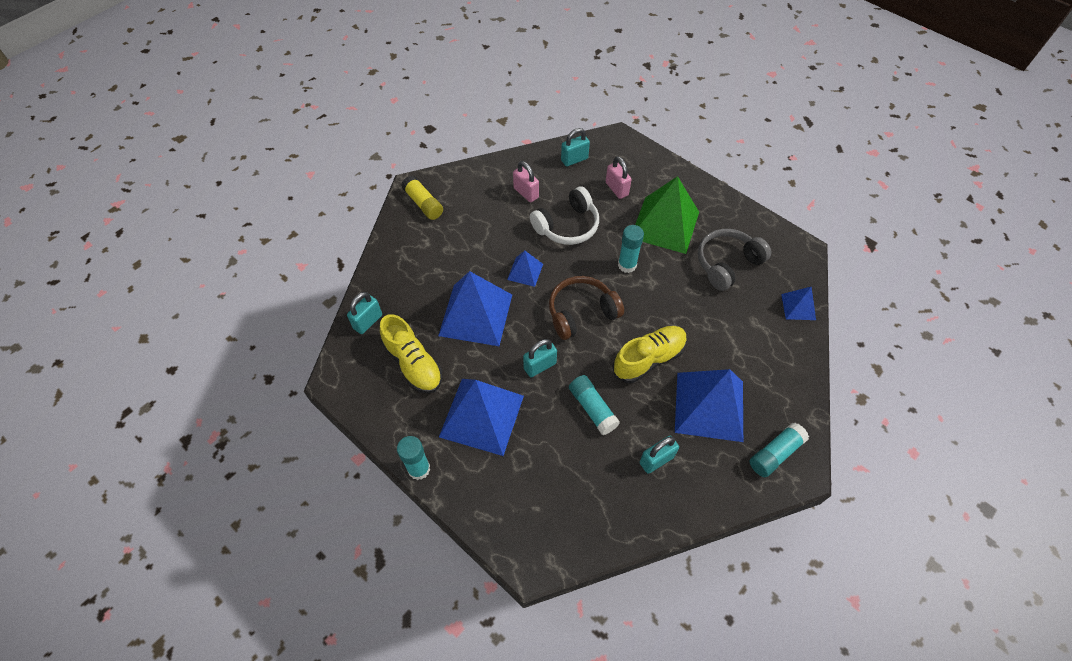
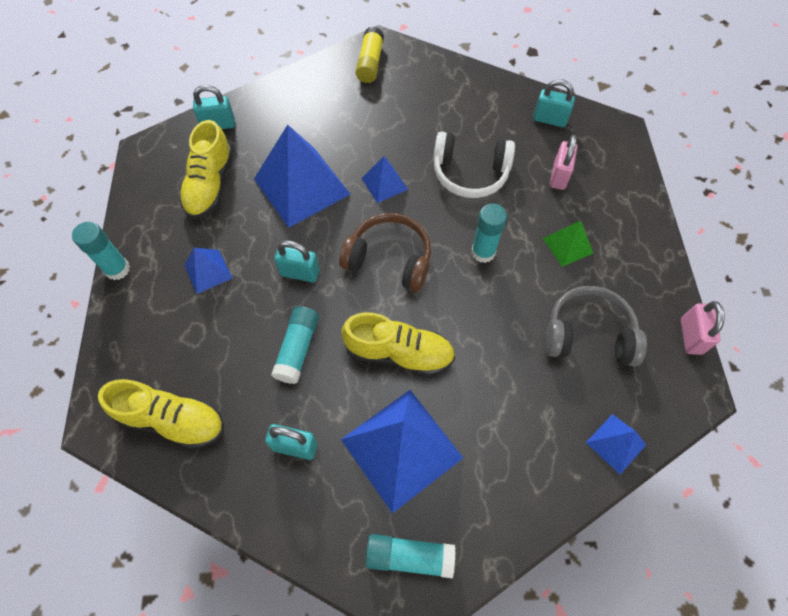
camera: 45 degrees right, 5 degrees up
blue pyramid [439,379,524,456] -> blue pyramid [184,248,232,294], size x0.49
pink padlock [513,161,539,202] -> pink padlock moved to [681,301,725,355]
green pyramid [635,176,699,254] -> green pyramid [543,221,593,267], size x0.49
none -> yellow shoe [98,379,224,449]

